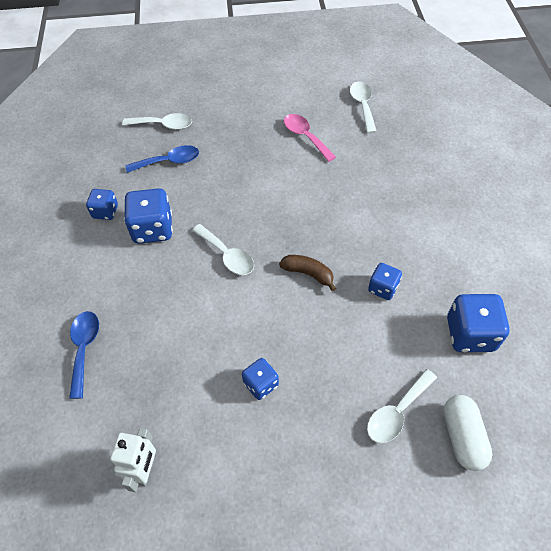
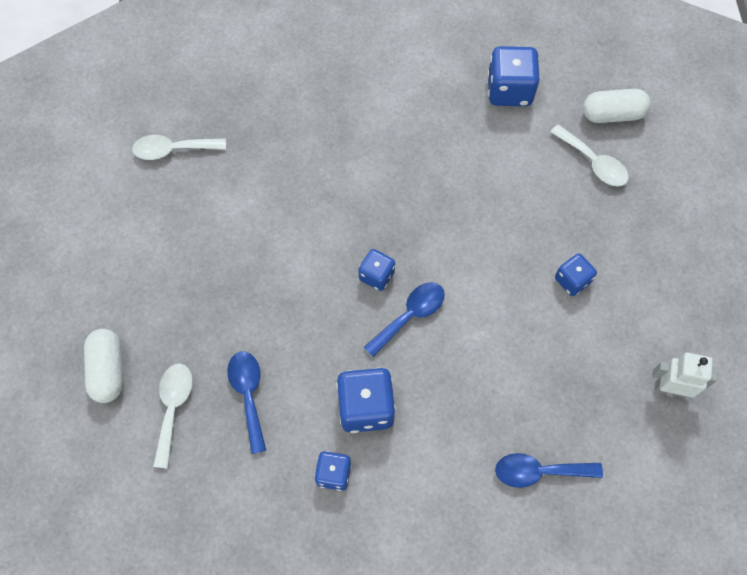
camera: 90 degrees left, 10 degrees up
white spoon [192,224,254,275] -> blue spoon [364,282,445,357]
brown banana [279,255,336,291] -> none
pink spoon [284,114,336,162] -> none
blue dice [368,263,402,300] -> blue dice moved to [359,249,395,291]
none -> white capsule [84,329,123,403]

